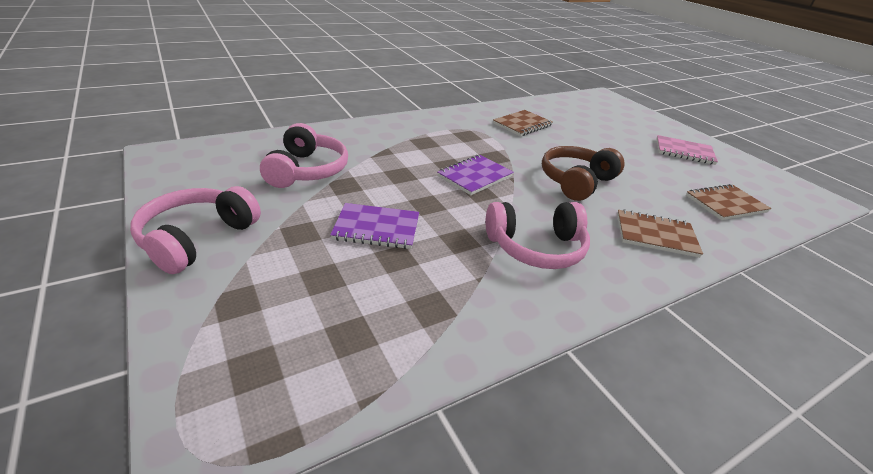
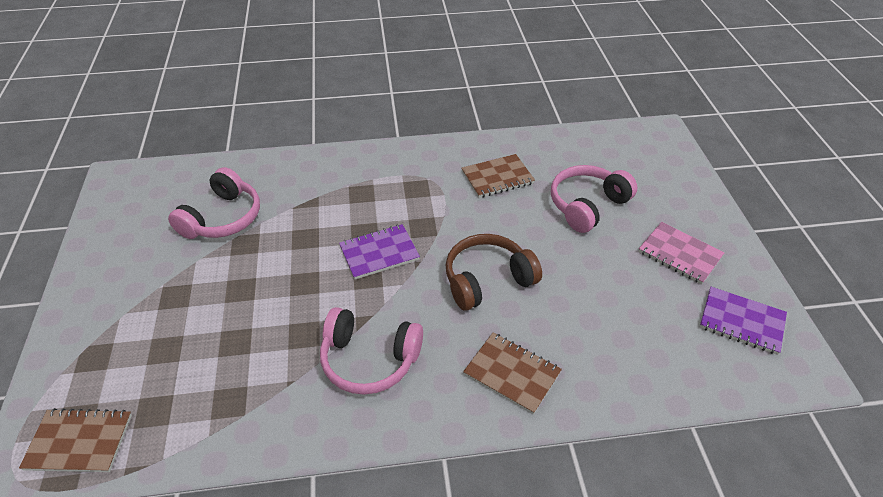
camera: 25 degrees right, 10 degrees up
pink headphones [130,186,261,274] -> pink headphones moved to [551,165,637,233]
purple notebook [330,203,419,249] -> purple notebook moved to [700,287,787,355]
brown notebook [686,184,771,220] -> brown notebook moved to [19,408,132,472]

